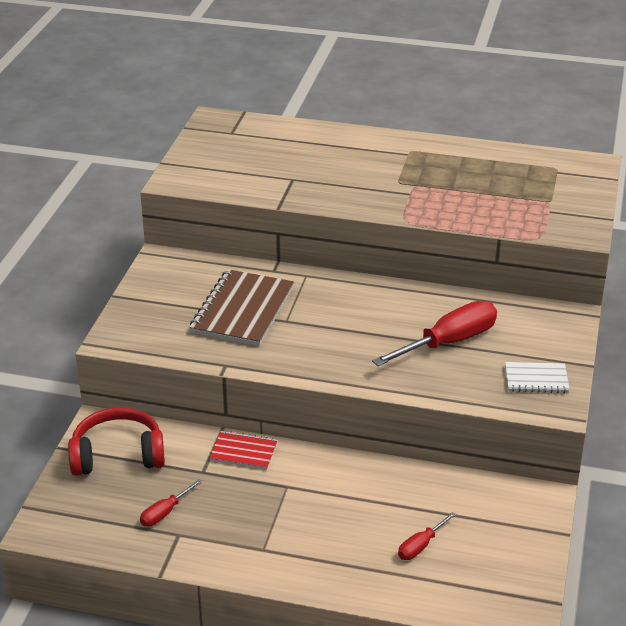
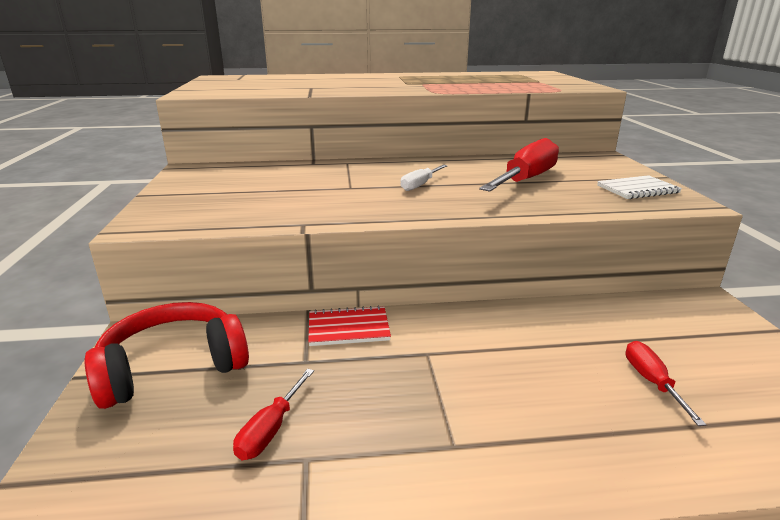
camera: 20 degrees left, 10 degrees down
brown notebook [189,269,294,346] -> none
red screwdriver [398,512,456,560] -> red screwdriver turned 150 degrees clockwise [626,341,706,426]
none -> white screwdriver [401,165,448,191]

